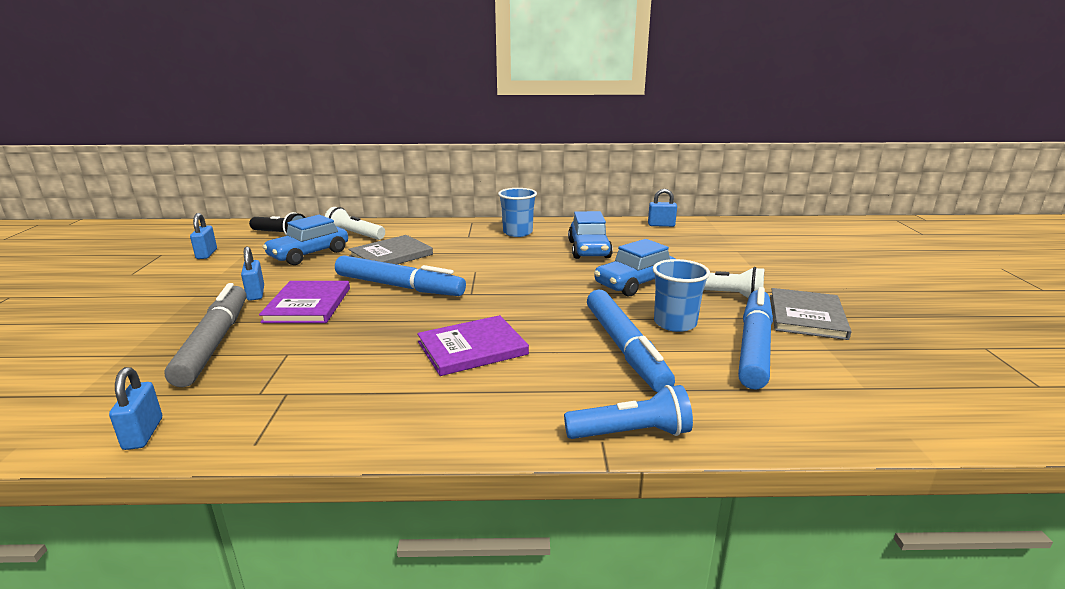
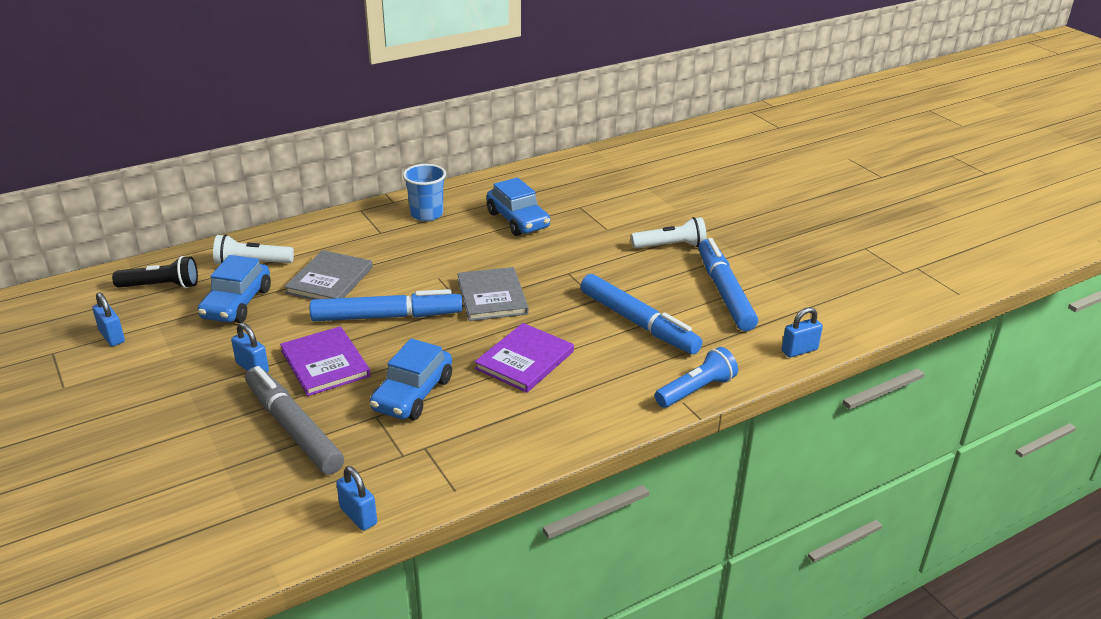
camera: 30 degrees left, 10 degrees up
blue car [594,239,675,296] -> blue car moved to [370,338,452,420]
blue padlock [648,189,677,227] -> blue padlock moved to [782,307,823,357]
blue cup [653,259,710,332] -> none
grey book [770,288,851,340] -> grey book moved to [457,267,528,321]

